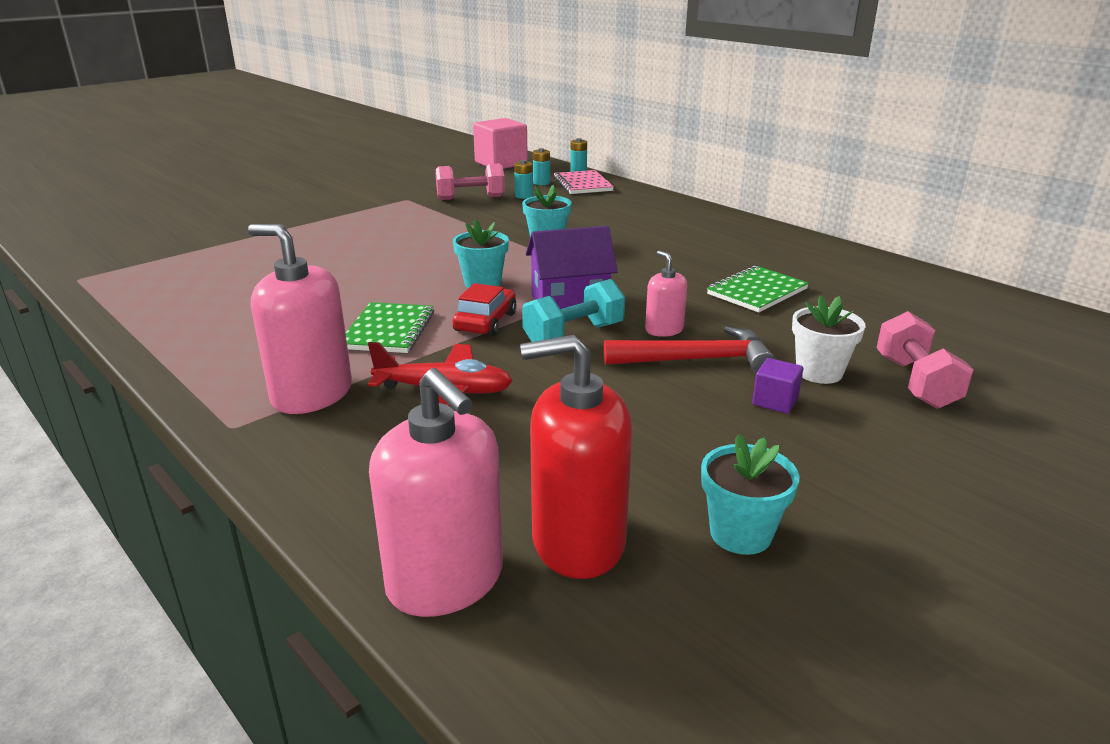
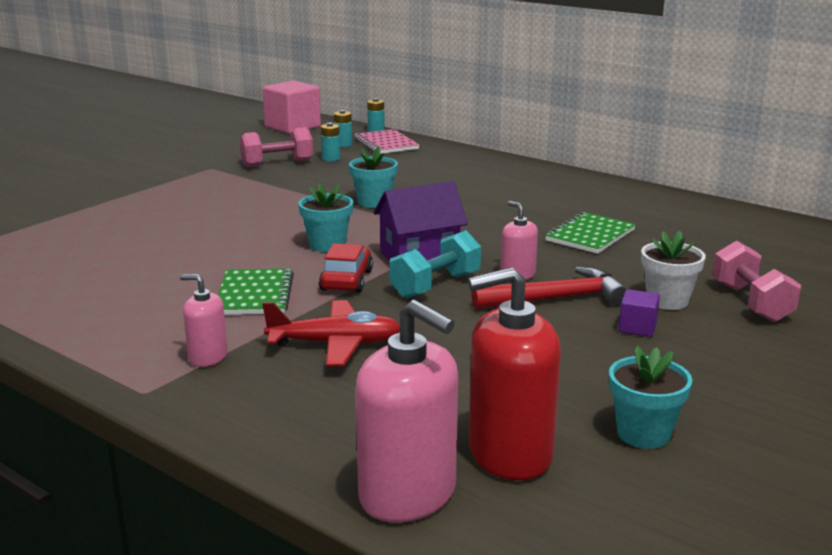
camera: 10 degrees left, 5 degrees down
pink soap dispenser [248,224,352,414] -> pink soap dispenser [180,274,228,367], size x0.53

